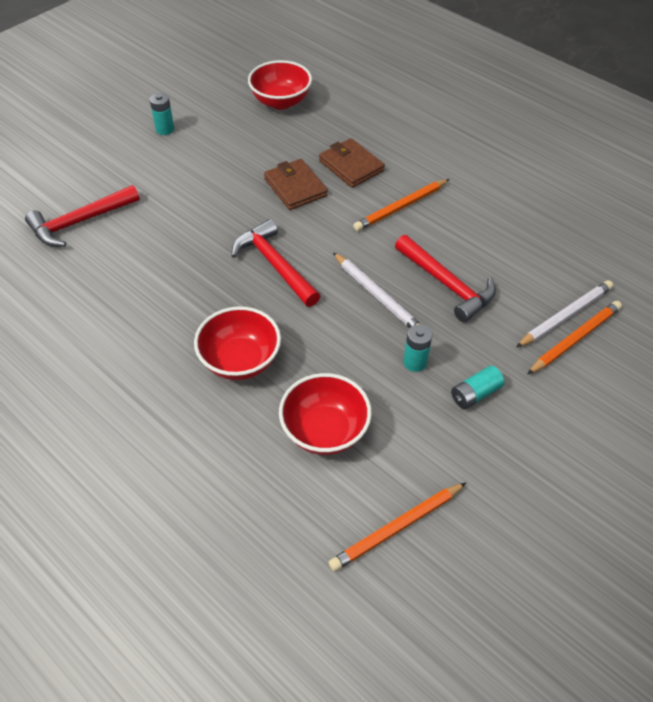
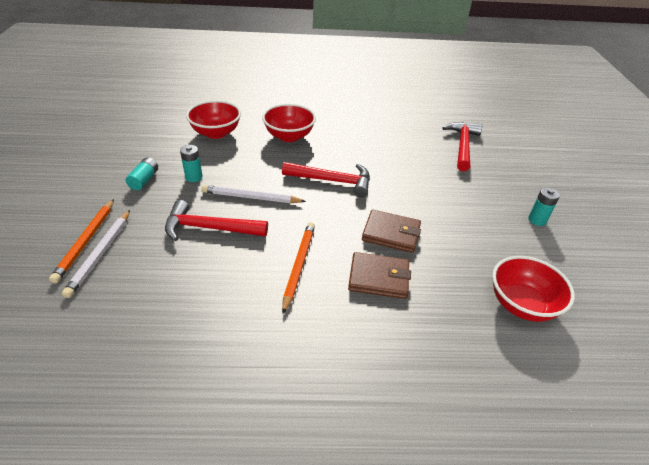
camera: 135 degrees right, 10 degrees down
orange pencil [329,483,466,572] -> none

